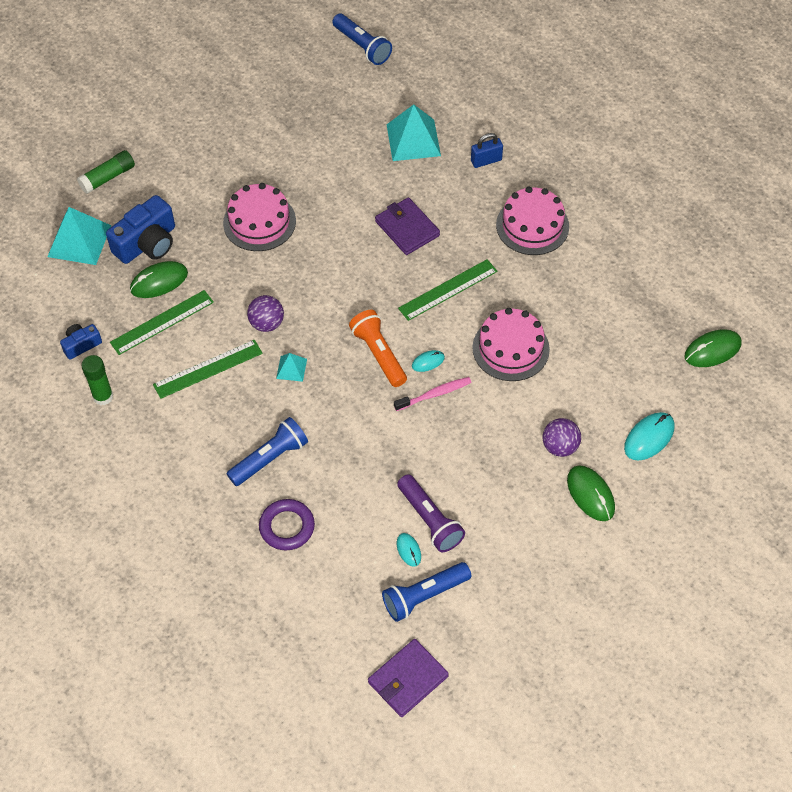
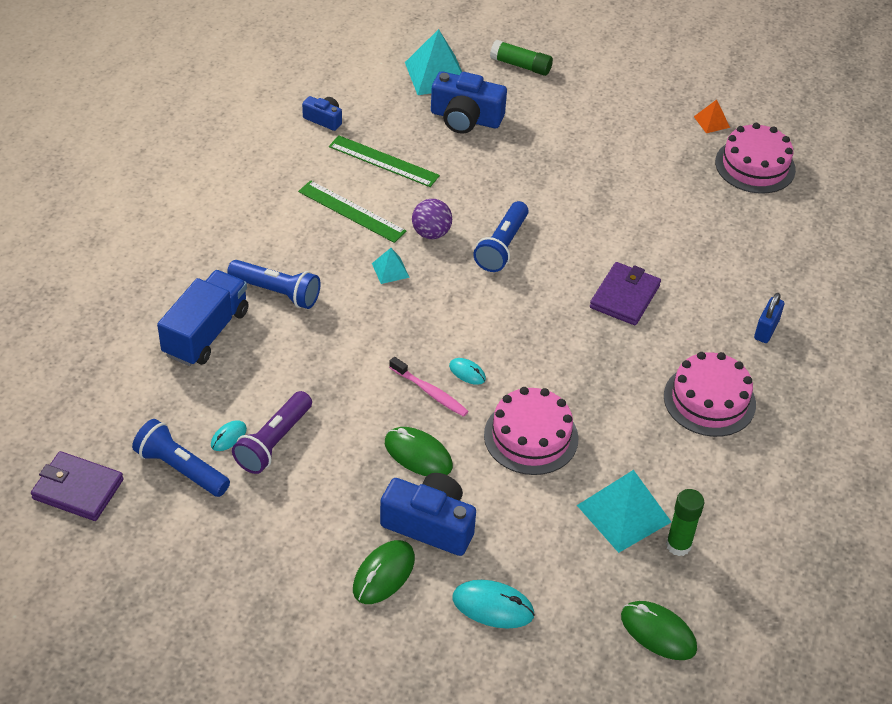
camera: 60 degrees right, 10 degrees down
green glue stick [81,355,113,405] -> green glue stick moved to [666,489,704,556]
green mouse [130,261,188,298] -> green mouse moved to [385,427,453,476]
pink cake [223,183,296,251] -> pink cake moved to [715,123,796,193]
purple ring [259,499,315,550] -> blue truck [157,270,249,366]
blue flashlight [332,14,392,65] -> blue flashlight moved to [473,201,529,272]
orange flashlight [349,310,407,387] -> none
turquoise pyramid [387,104,441,161] -> turquoise pyramid moved to [577,470,671,553]
green ruler [398,259,498,321] -> none
blue padlock [471,133,503,168] -> blue padlock turned 75 degrees clockwise [754,293,784,343]
purple ball [543,418,581,457] -> blue camera [380,473,476,556]
none -> orange pyramid [694,100,730,133]

